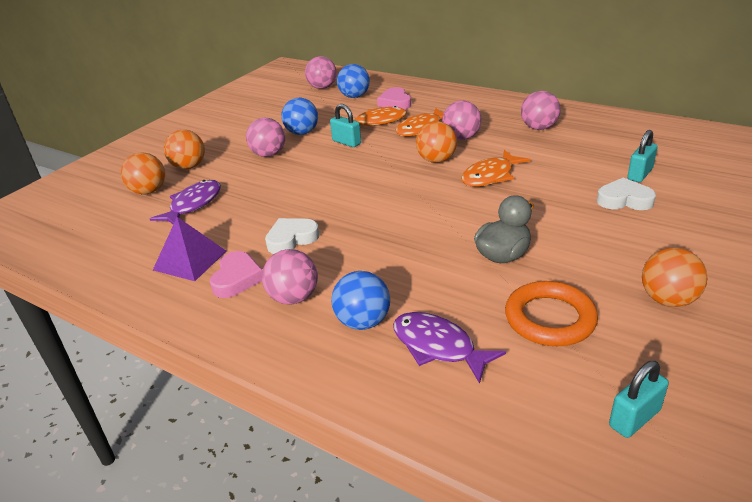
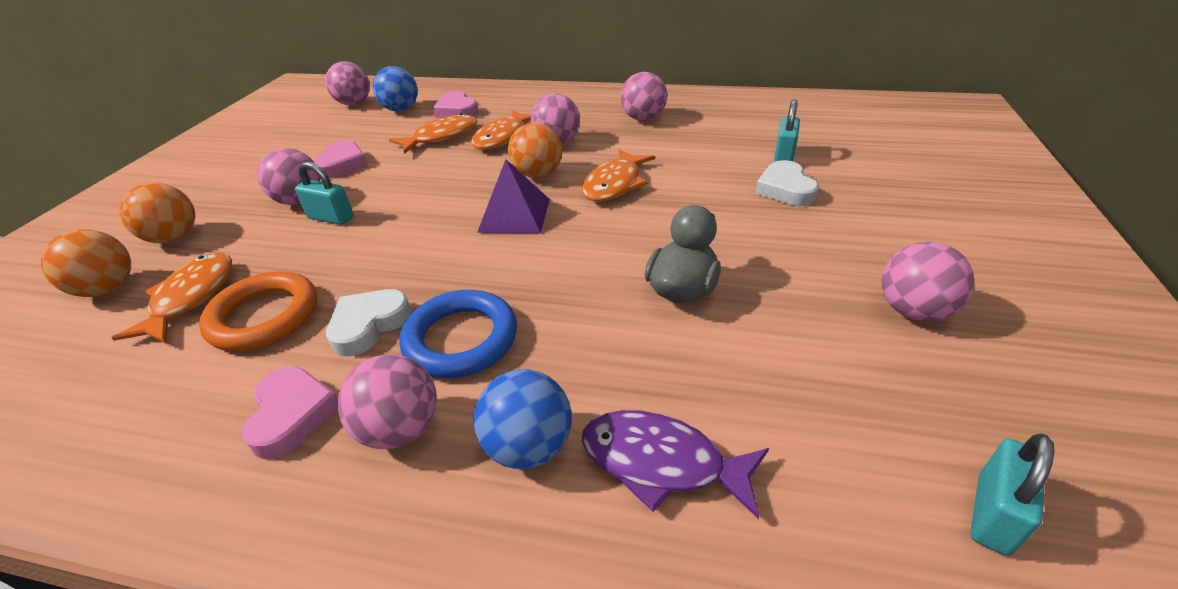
camera: 20 degrees left, 5 degrees up
purple fish [150,180,221,224] -> orange fish [112,253,232,343]
purple pyramid [153,217,227,281] -> purple pyramid moved to [477,159,550,233]
blue ball [281,98,318,135] -> pink heart [313,140,368,178]
turquoise padlock [330,104,361,147] -> turquoise padlock moved to [295,161,353,225]
orange ring [505,281,598,346] -> orange ring moved to [199,271,317,351]
white heart [597,177,656,210] -> white heart turned 90 degrees counterclockwise [755,160,819,206]
orange ball [642,248,708,307] -> pink ball [882,242,974,321]
none -> blue ring [399,290,517,378]

